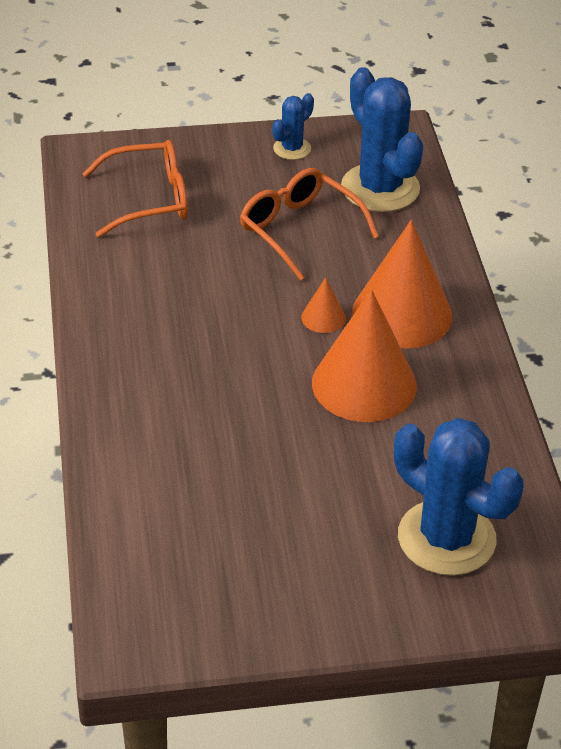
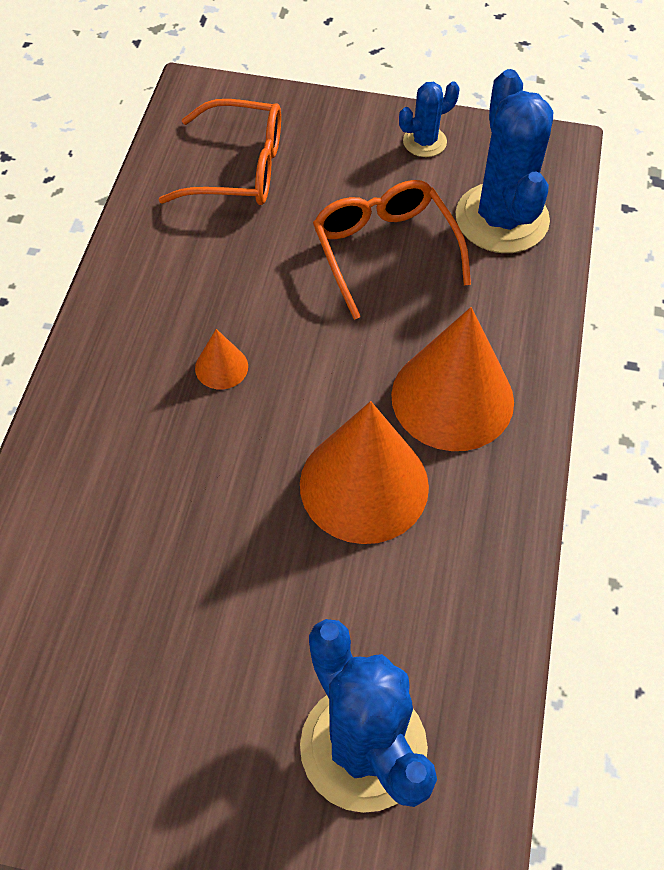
camera: 20 degrees right, 15 degrees up
orange cone [301,278,346,333] -> orange cone moved to [195,329,248,389]

